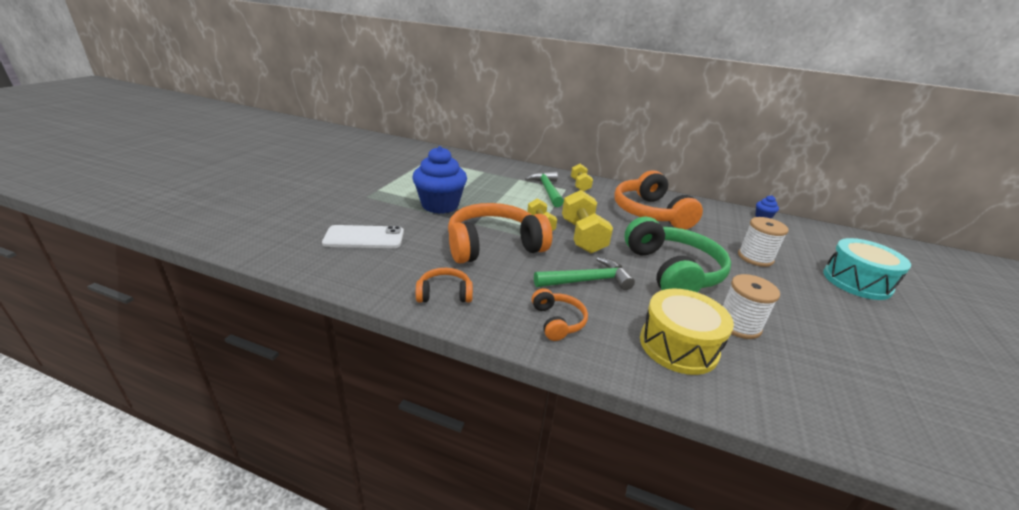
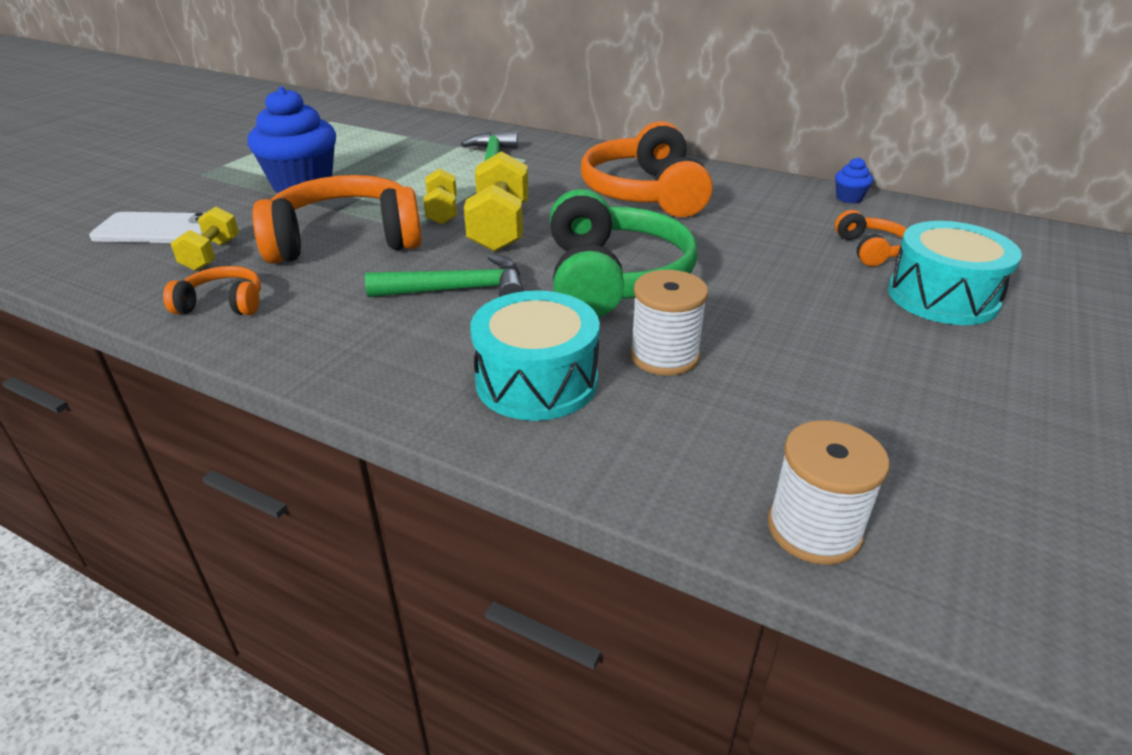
camera: 10 degrees right, 5 degrees up
orange headphones [532,288,588,341] -> orange headphones moved to [835,210,907,266]
yellow dumbbell [571,164,593,191] -> yellow dumbbell moved to [171,207,239,271]
yellow drum [640,289,734,375] -> turquoise drum [470,291,600,421]
white spool [738,217,789,267] -> white spool moved to [768,420,890,565]

